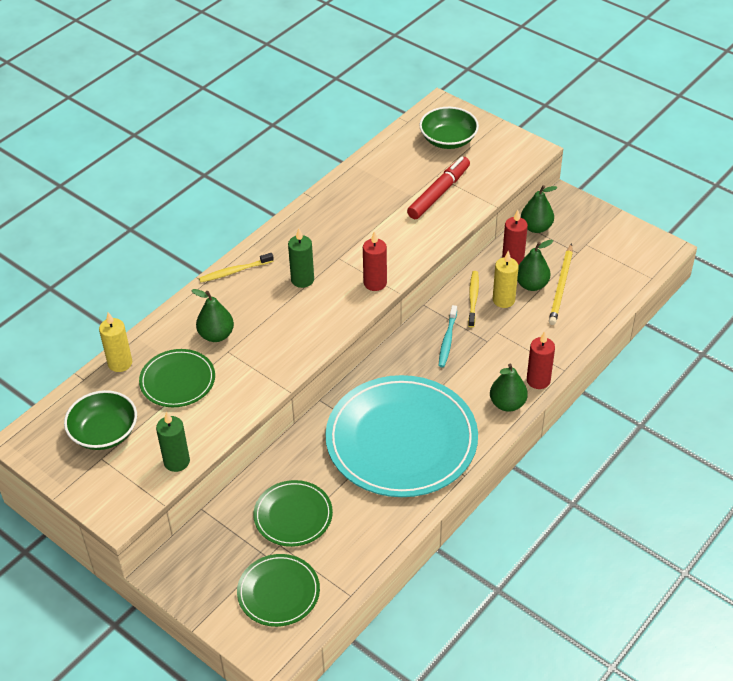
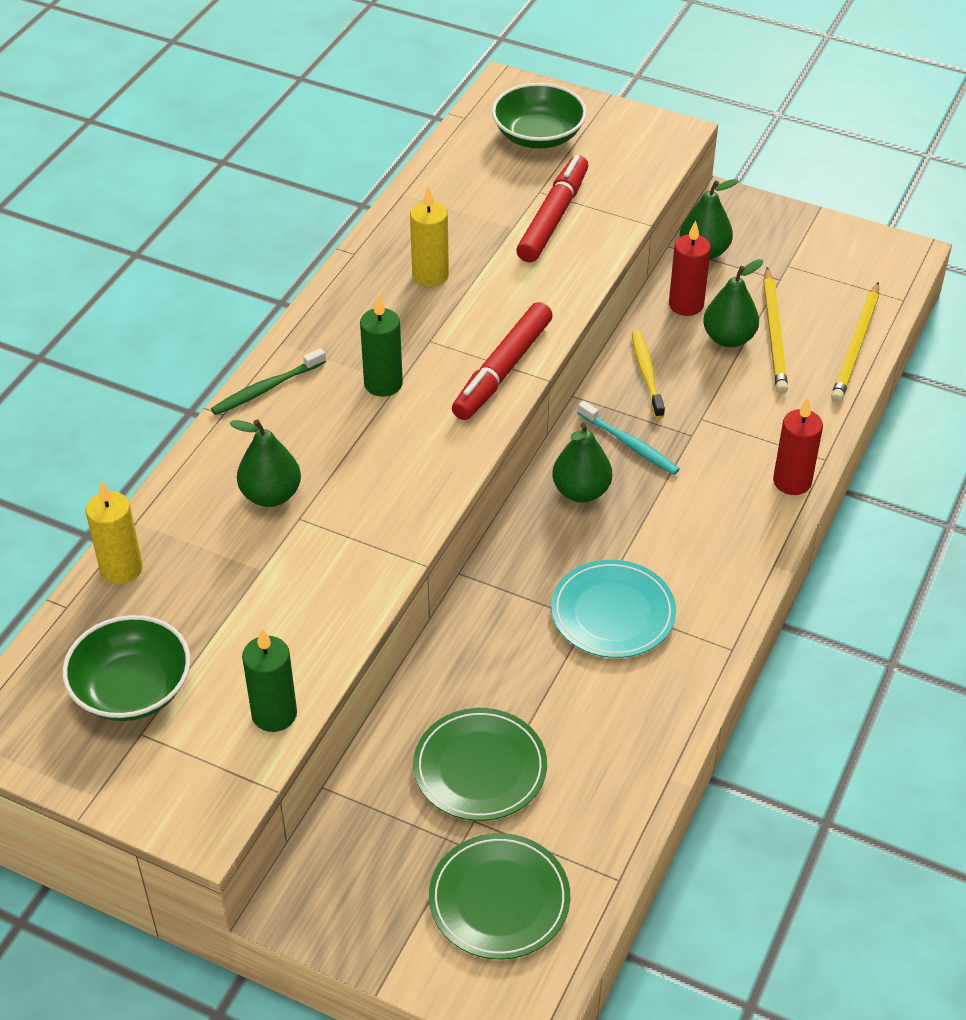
camera: 15 degrees left, 0 degrees up
green plate [139,349,215,407] -> none
yellow toothbrush [199,253,274,283] -> green toothbrush [211,348,326,415]
turquoise plate [325,375,478,497] -> turquoise plate [551,560,676,658], size x0.50
red candle [363,231,387,291] -> red marker [452,302,553,420]
turquoise toothbrush [438,305,457,367] -> turquoise toothbrush turned 45 degrees counterclockwise [578,401,679,475]
green pear [490,364,528,412] -> green pear moved to [552,423,612,503]
yellow candle [493,251,519,308] -> yellow candle moved to [410,187,449,287]
none -> yellow pencil [831,282,879,402]

